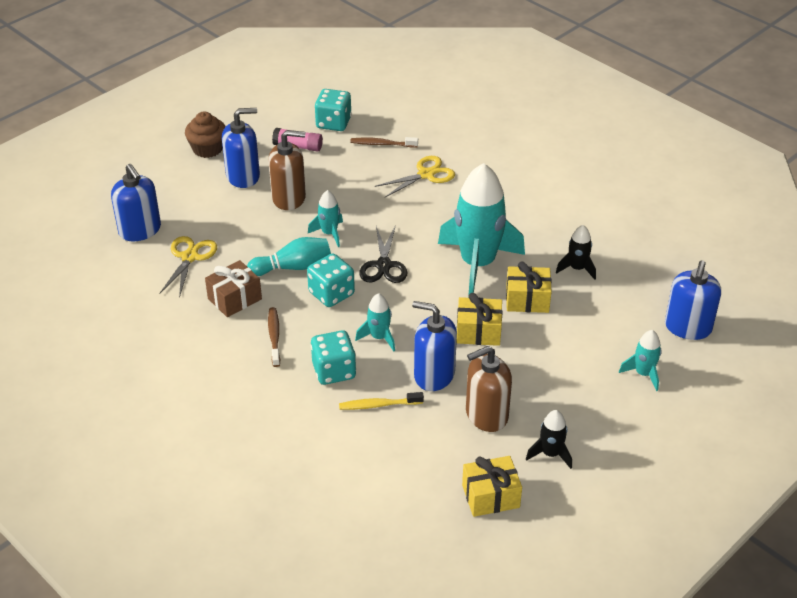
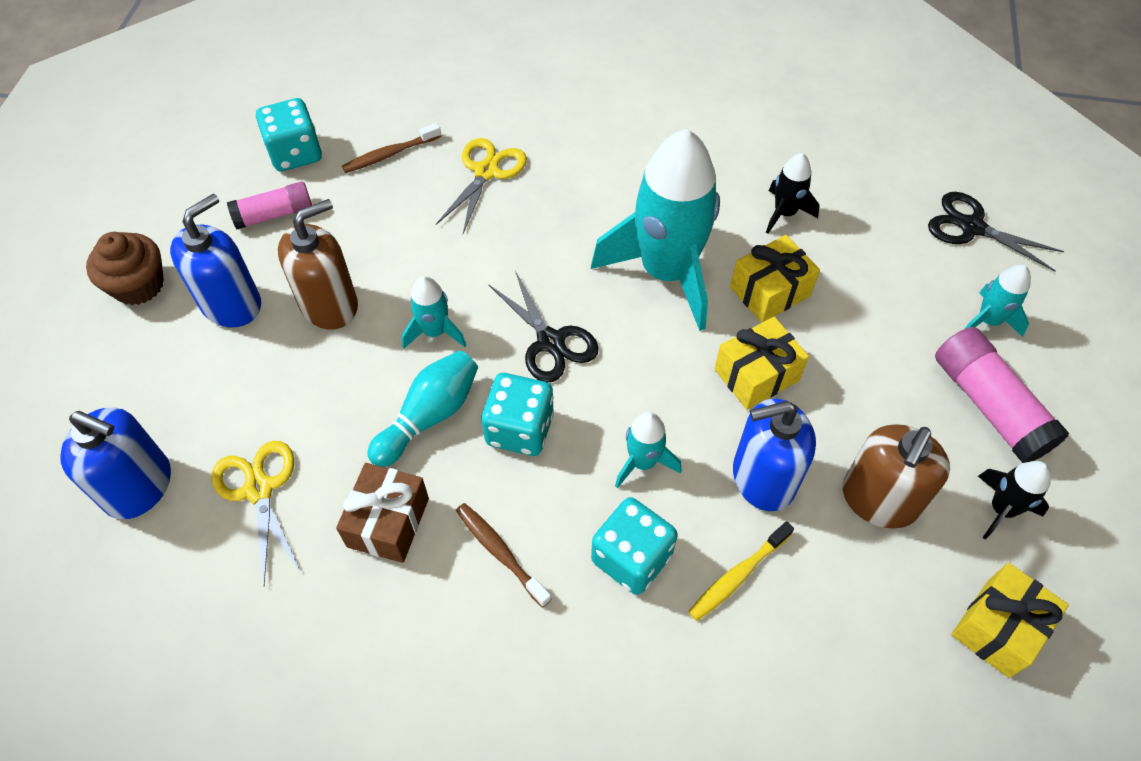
camera: 35 degrees left, 15 degrees up
blue soap dispenser [665,260,721,340] -> black scissors [928,192,1064,271]
none -> pink glue stick [935,327,1069,463]

